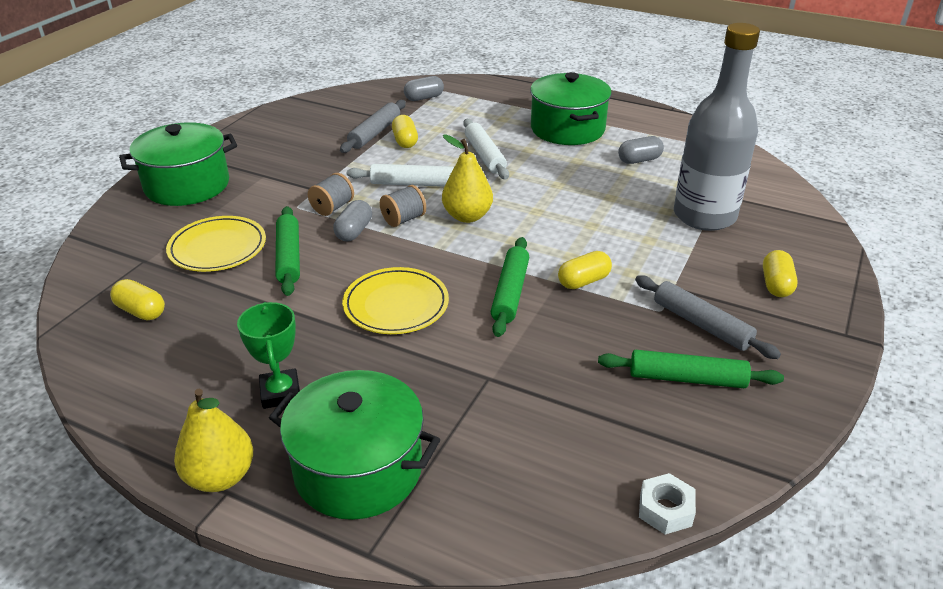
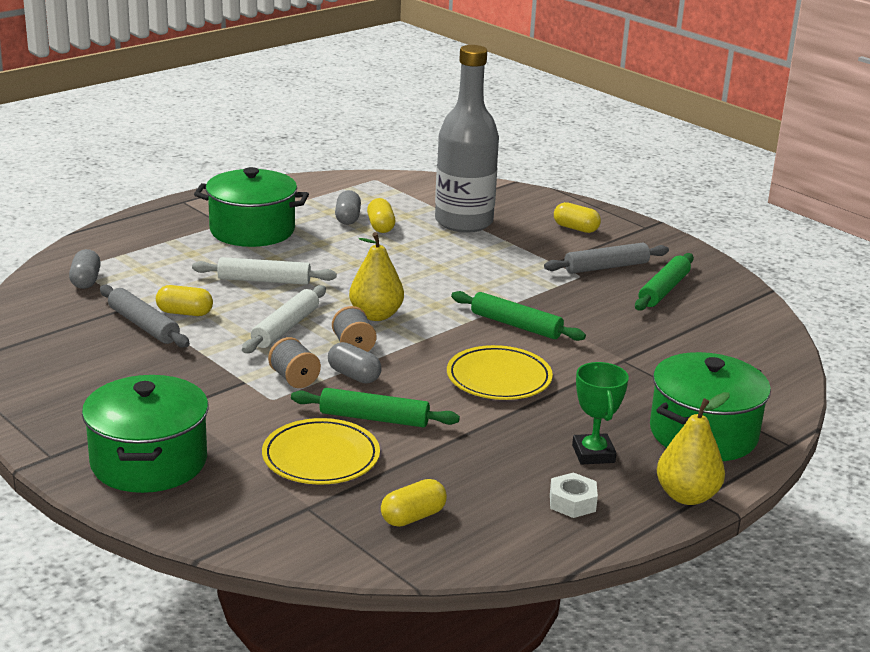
camera: 70 degrees left, 10 degrees down
green trophy [237,302,300,409] -> green trophy turned 75 degrees clockwise [572,362,629,465]
yellow capsule [558,251,612,289] -> yellow capsule moved to [367,198,395,233]
white nut [639,473,696,534] -> white nut moved to [550,472,598,518]

